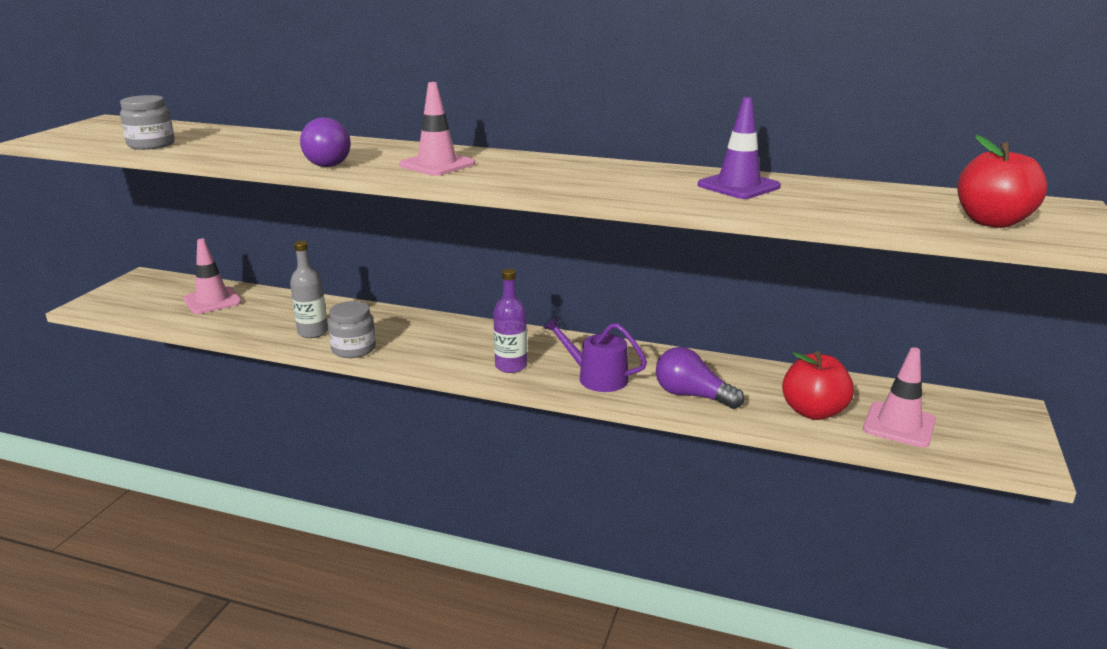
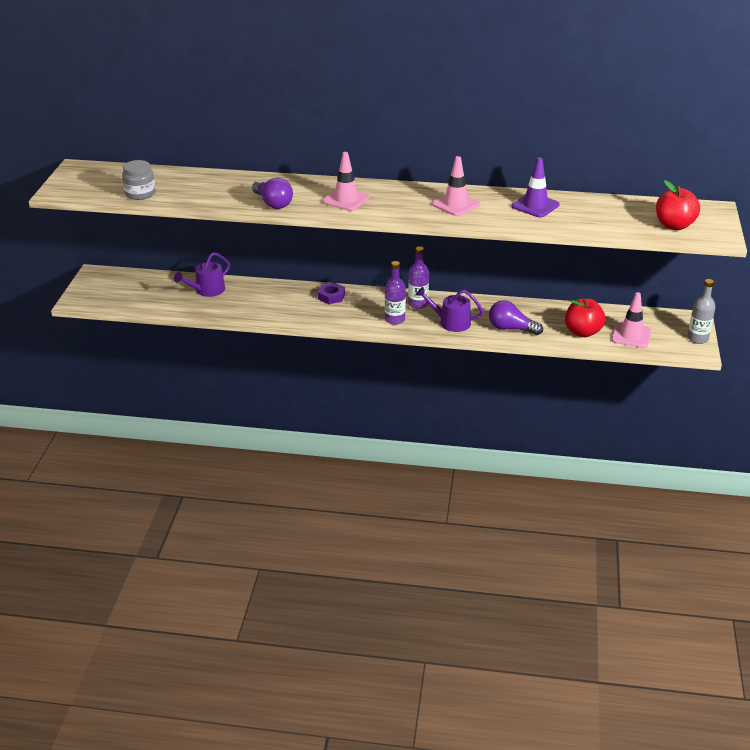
camera: 10 degrees left, 10 degrees up
pink traffic cone [183,238,242,314] -> pink traffic cone moved to [432,156,480,216]
grey bottle [290,241,328,338] -> grey bottle moved to [687,279,716,344]
grey jar [328,301,376,358] -> none
none -> purple watering can [174,252,230,297]
none -> purple nut [318,283,345,304]
none -> purple bottle [408,246,429,309]

